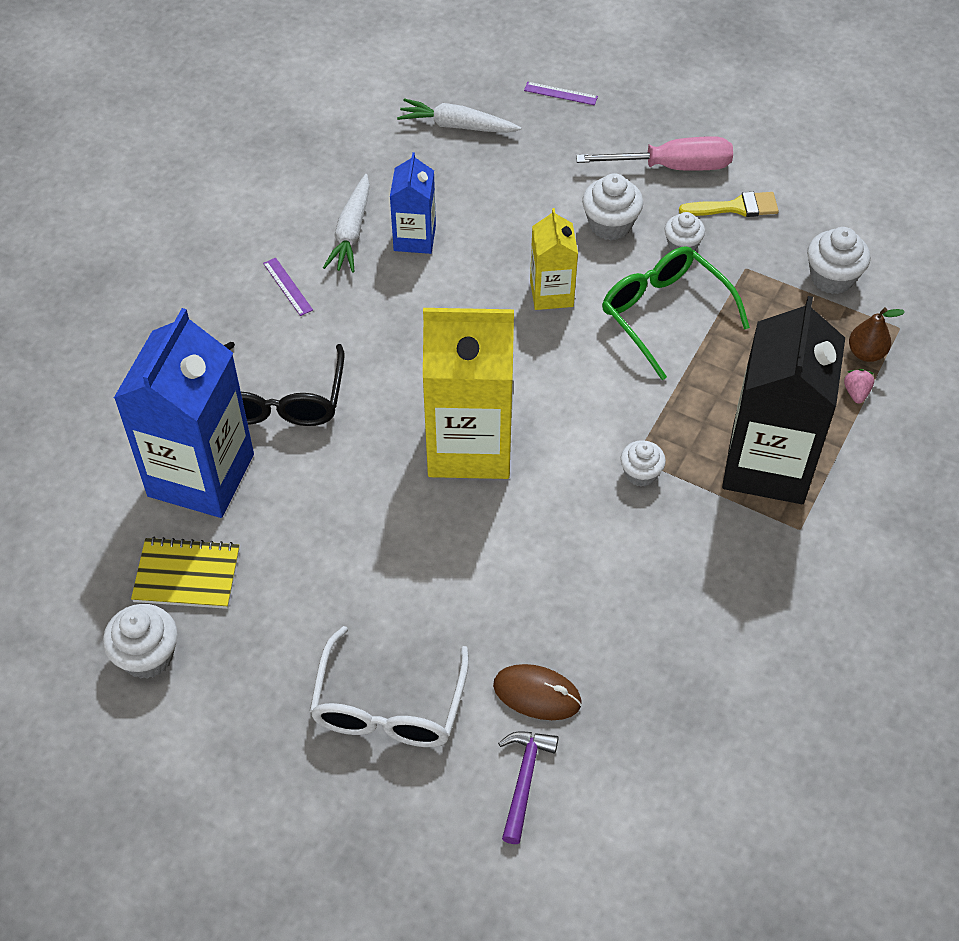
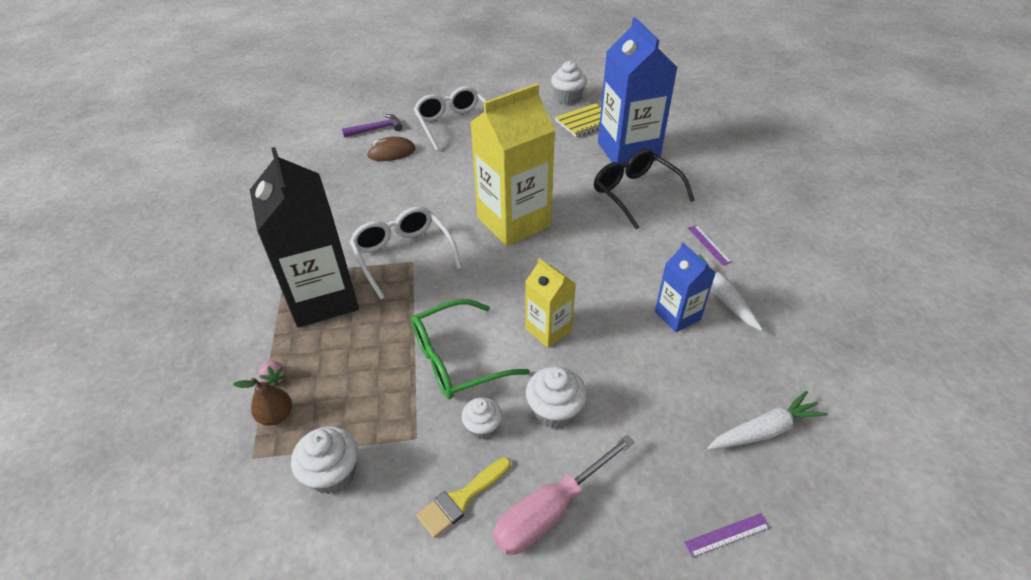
camera: 145 degrees right, 10 degrees down
purple ruler [263,258,313,316] -> purple ruler turned 45 degrees clockwise [688,225,732,266]
purple hammer [498,732,559,844] -> purple hammer turned 90 degrees counterclockwise [342,114,402,137]
green glasses [602,246,750,380] -> green glasses turned 135 degrees clockwise [411,299,530,399]
white cupcake [620,440,666,487] -> white glasses [349,207,462,300]

